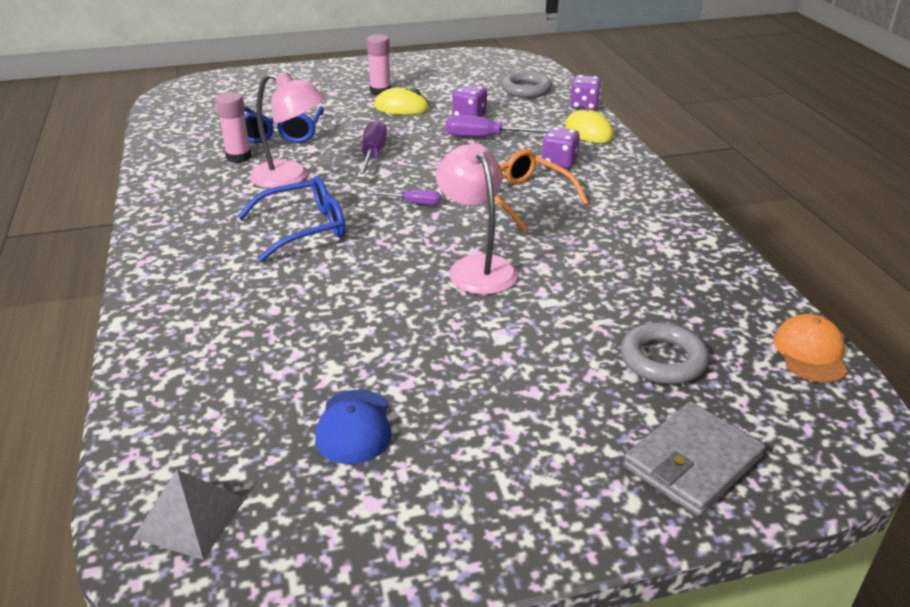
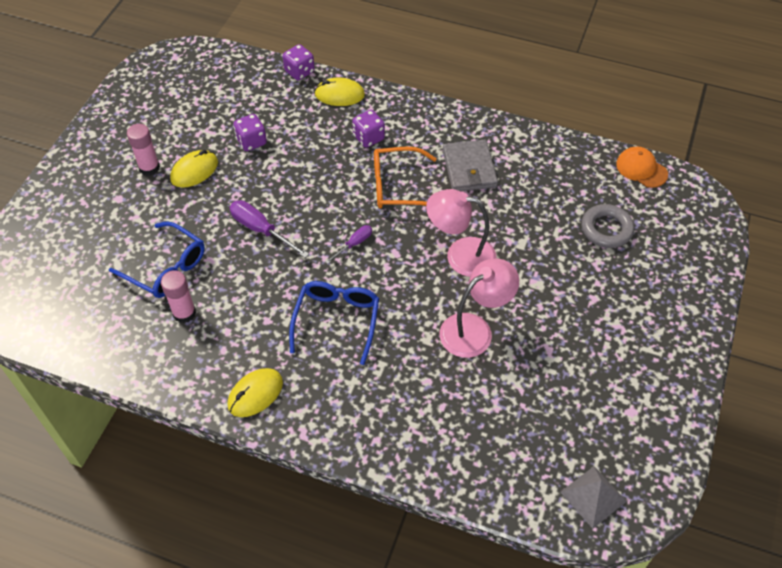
camera: 55 degrees left, 20 degrees up
pink lamp [250,72,325,189] -> pink lamp moved to [440,259,519,358]
blue cap [315,390,391,464] -> none
purple screwdriver [446,115,549,137] -> none
grey ring [501,71,552,98] -> none
grey wallet [623,402,765,516] -> grey wallet moved to [443,140,498,191]
none -> yellow mouse [228,368,283,417]

